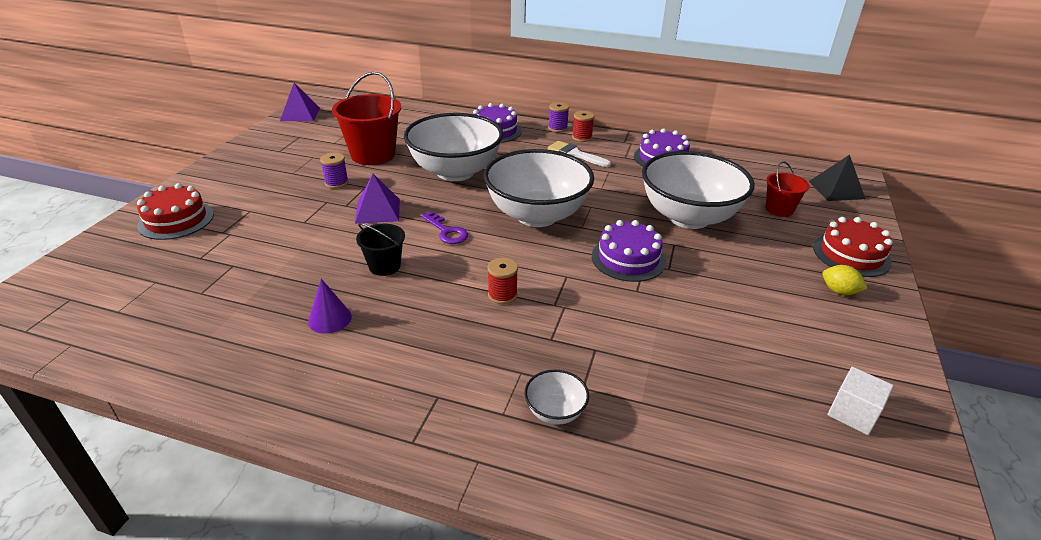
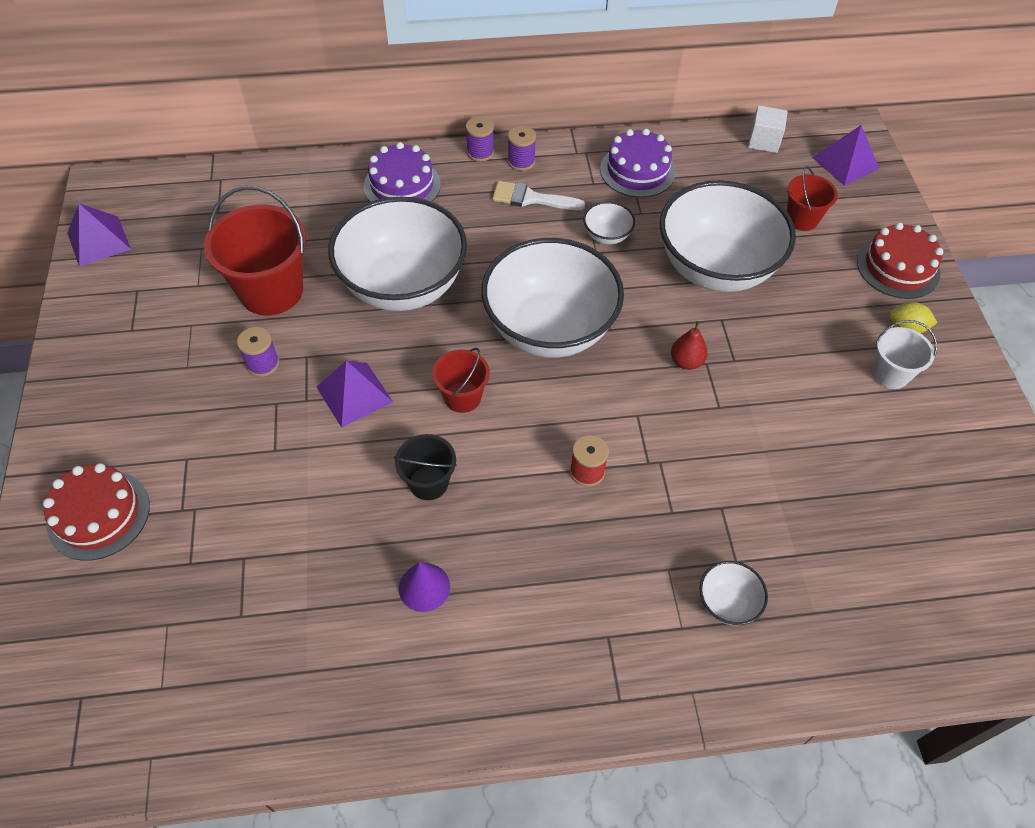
camera: 25 degrees left, 20 degrees up
purple key [421,211,468,244] -> red bucket [432,348,490,413]
red spool [572,111,594,142] -> purple spool [508,126,536,171]
purple cake [592,220,666,282] -> red pear [671,321,708,370]
black pyramid [809,155,865,201] -> purple pyramid [812,125,879,186]
white cube [828,367,894,435] -> white cube moved to [748,105,788,153]
none -> white bowl [583,202,635,245]
none -> white bucket [872,320,937,389]

